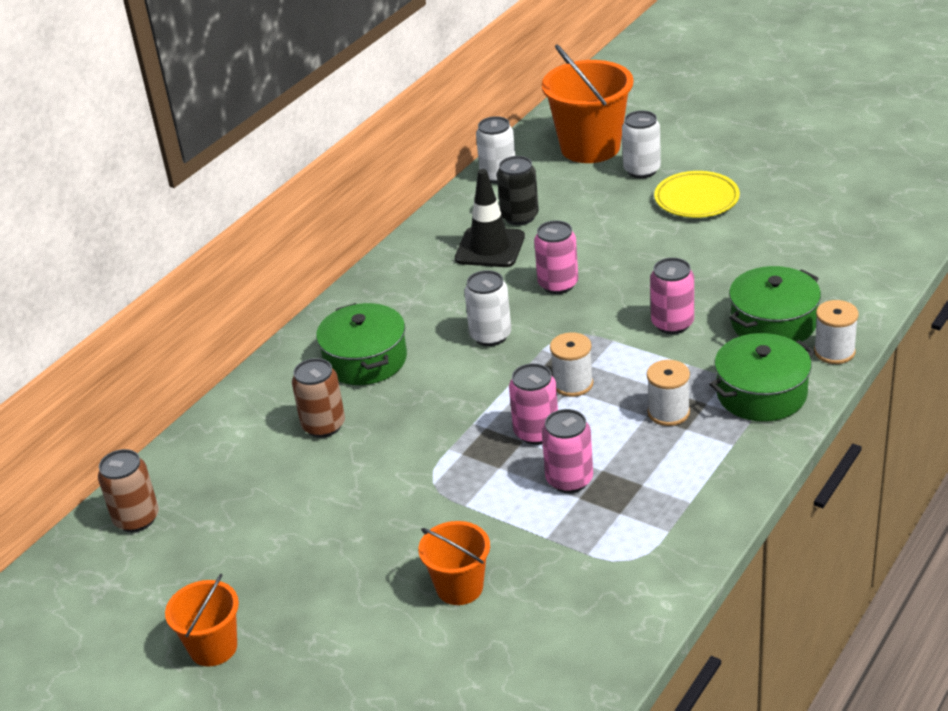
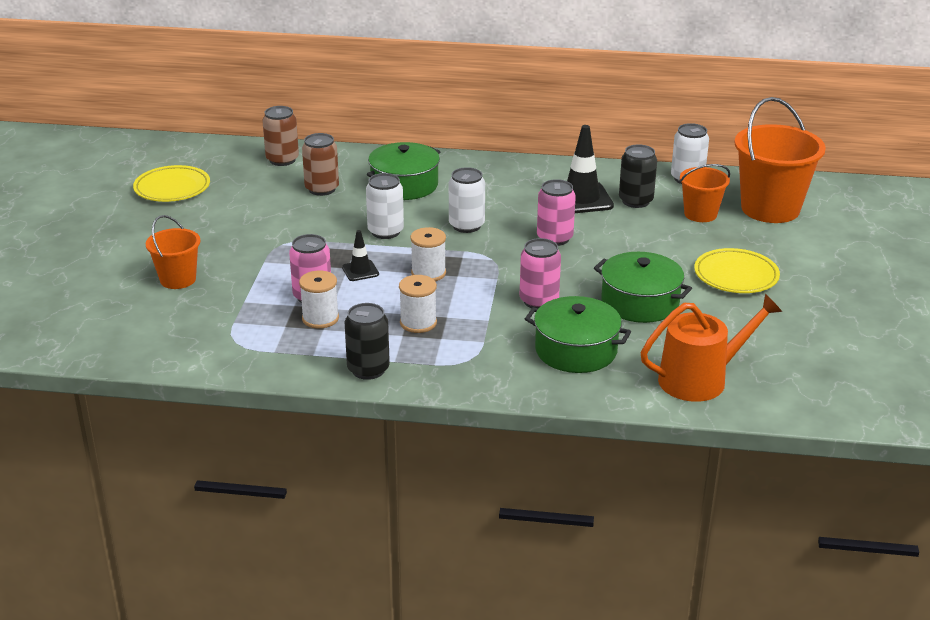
camera: 60 degrees right, 5 degrees down
brown can [98,449,159,532] -> brown can moved to [262,106,299,166]
orange bucket [165,574,239,666] -> orange bucket moved to [680,164,730,222]
pink can [509,363,558,445] -> black traffic cone [342,230,379,281]
white can [622,111,661,178] -> white can moved to [366,173,404,239]
green pot [709,333,815,422] -> green pot moved to [594,252,692,323]
white spool [814,300,859,364] -> white spool moved to [299,271,339,329]
none -> yellow plate [133,165,210,202]
none -> black can [344,303,390,380]
none -> orange watering can [641,294,782,402]

